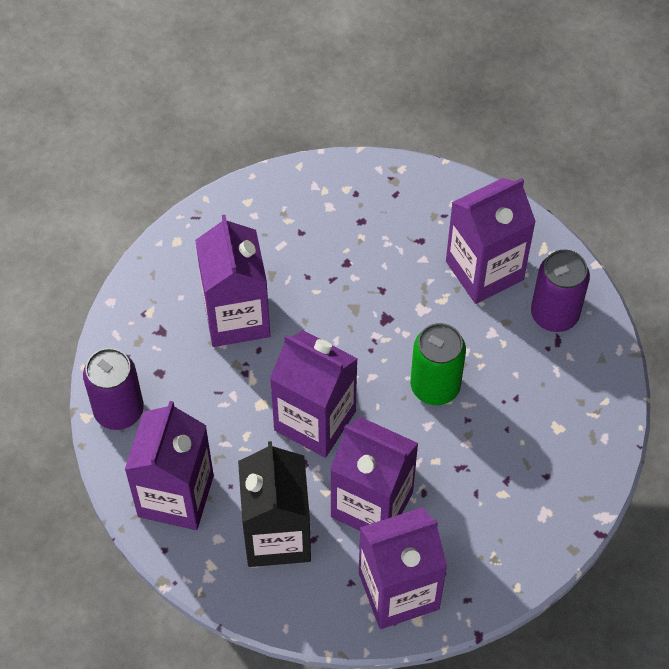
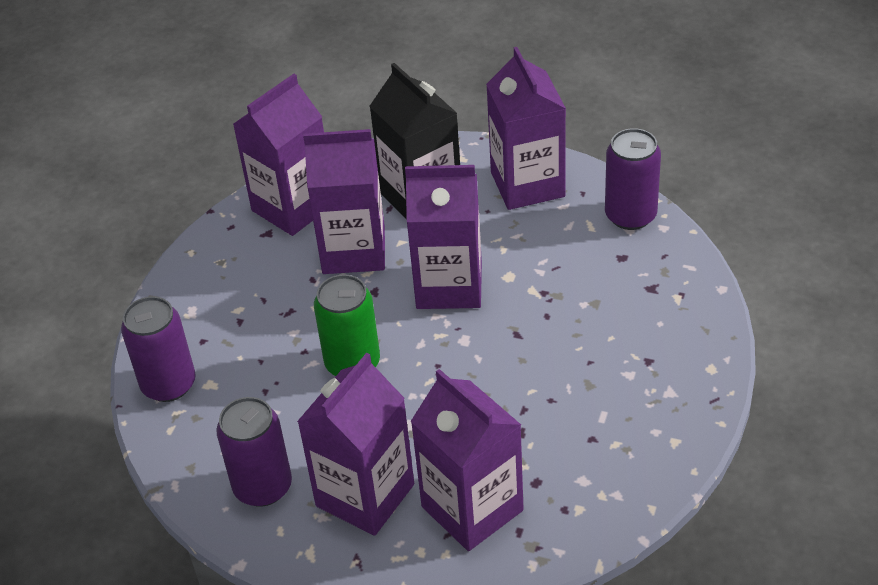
camera: 155 degrees right, 15 degrees down
purple carton [195,215,270,347] -> purple carton moved to [411,369,524,551]
none -> purple can [121,296,195,402]

